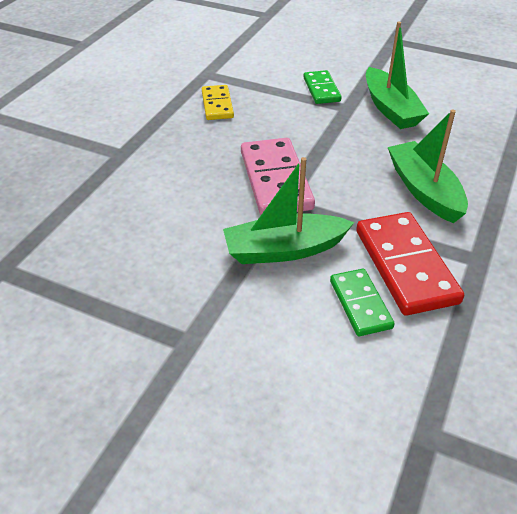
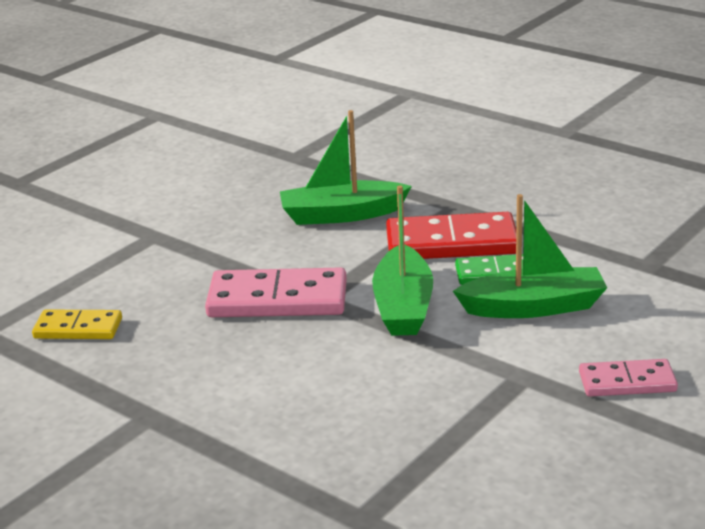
camera: 75 degrees left, 15 degrees down
green domino [303,70,342,104] -> none
green boat [366,22,429,129] -> green boat moved to [453,194,607,318]
none -> pink domino [579,359,678,397]

